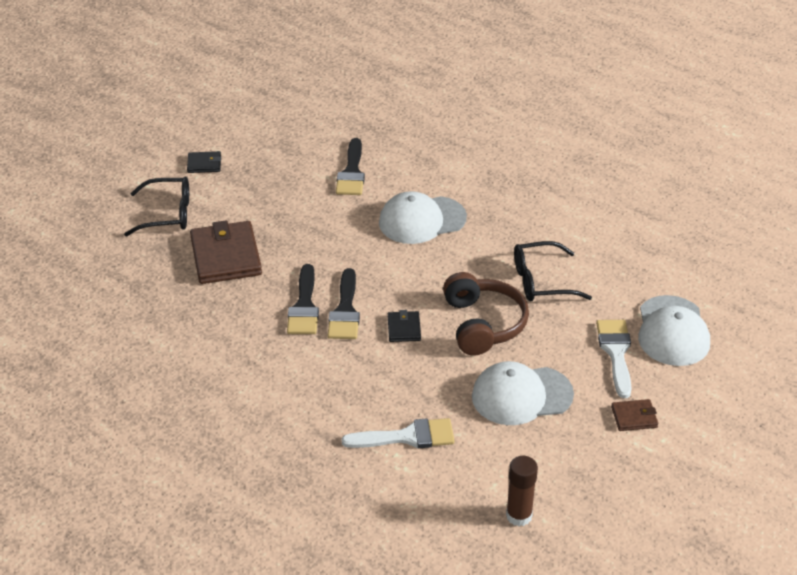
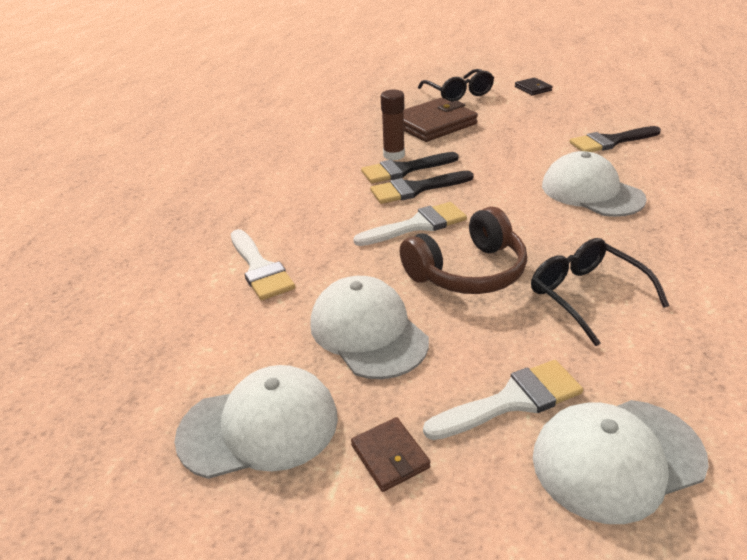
camera: 70 degrees right, 5 degrees down
black wallet [388,310,421,342] -> white brush [353,202,467,246]
brown glue stick [506,456,538,526] -> brown glue stick moved to [381,90,405,161]
none -> white cap [175,365,338,479]

